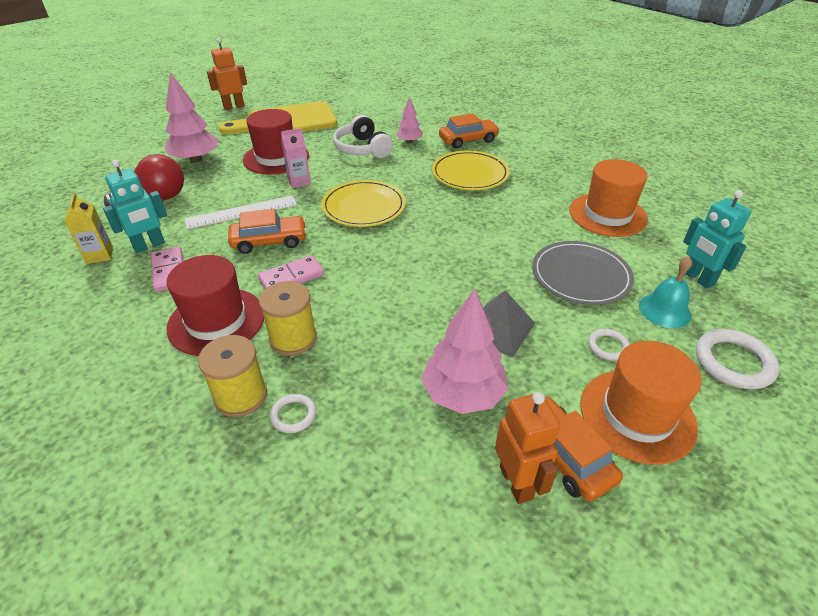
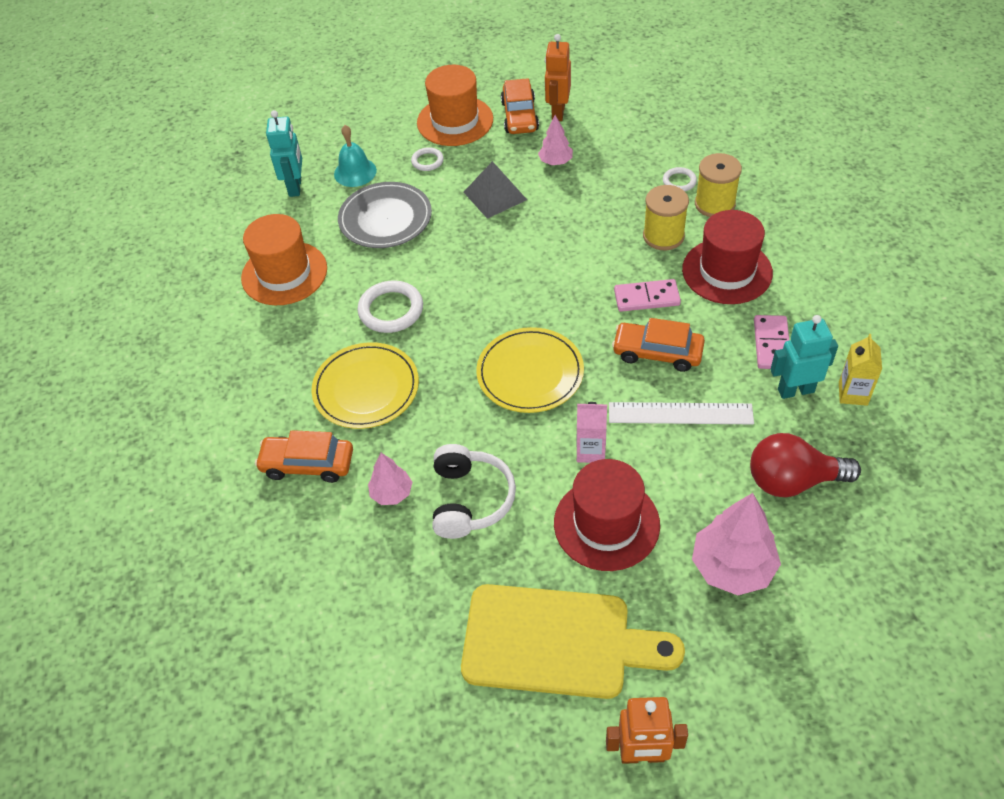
camera: 150 degrees left, 10 degrees up
pink tree [421,289,509,414] -> pink tree [538,115,573,165], size x0.56
white ring [696,329,780,389] -> white ring moved to [357,280,423,333]

